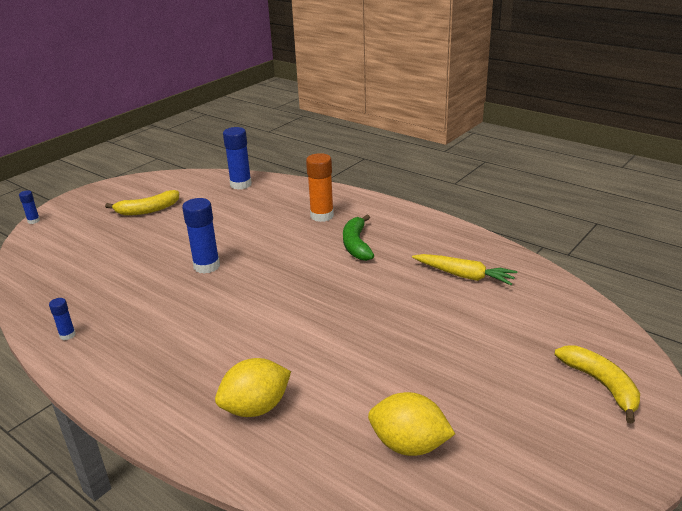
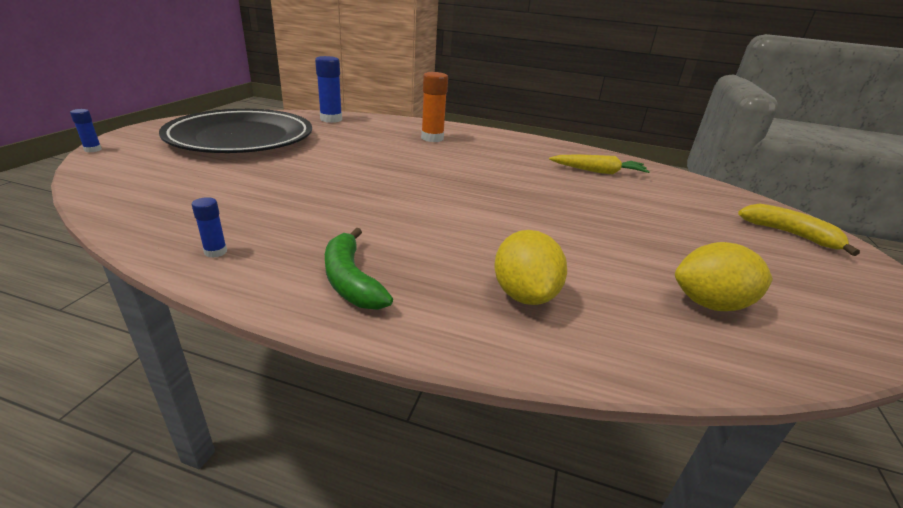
camera: 25 degrees left, 0 degrees up
yellow banana [105,190,179,216] -> black plate [159,109,312,153]
blue glue stick [182,198,220,274] -> none
yellow lemon [215,358,291,417] -> yellow lemon turned 45 degrees counterclockwise [494,230,567,305]
green banana [343,215,374,261] -> green banana moved to [325,228,393,310]

